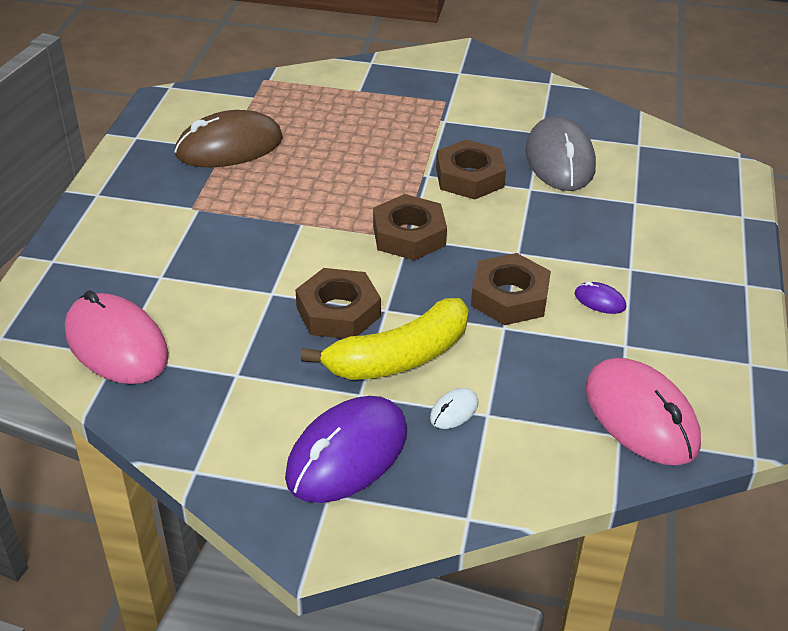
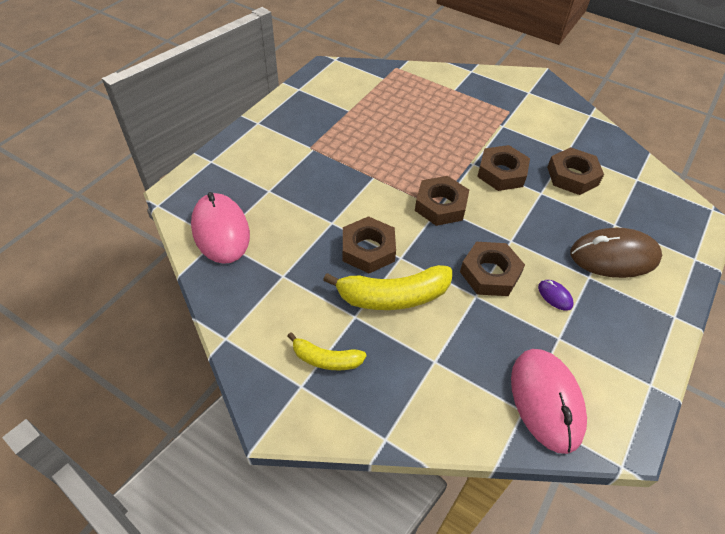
camera: 20 degrees right, 10 degrees up
brown mouse [174,110,283,167] -> brown mouse moved to [570,228,662,278]
purple mouse [285,396,407,503] -> yellow banana [288,332,367,370]
white mouse [430,388,478,429] -> none
grey mouse [525,116,596,191] -> brown nut [547,147,604,195]

